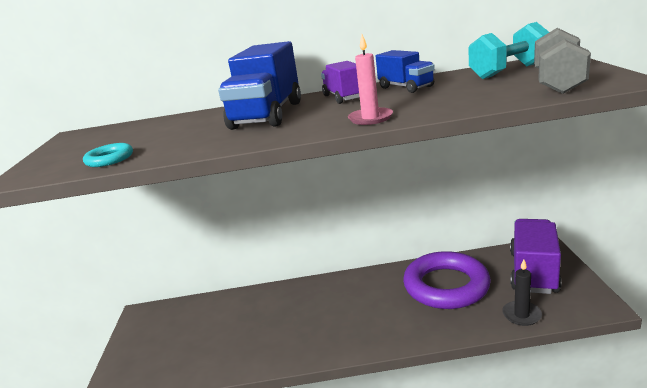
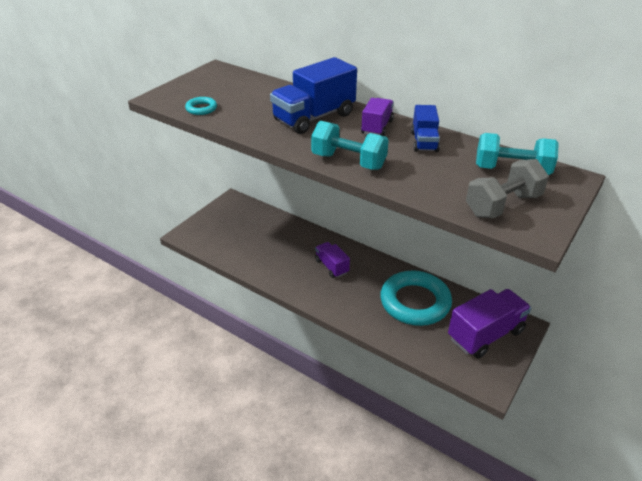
camera: 35 degrees right, 15 degrees up
pink candle [348,35,393,125] -> turquoise dumbbell [311,121,389,170]
purple ring [403,251,491,309] -> turquoise ring [380,270,452,326]
black candle [502,259,542,326] -> none
none -> purple truck [315,242,350,278]

